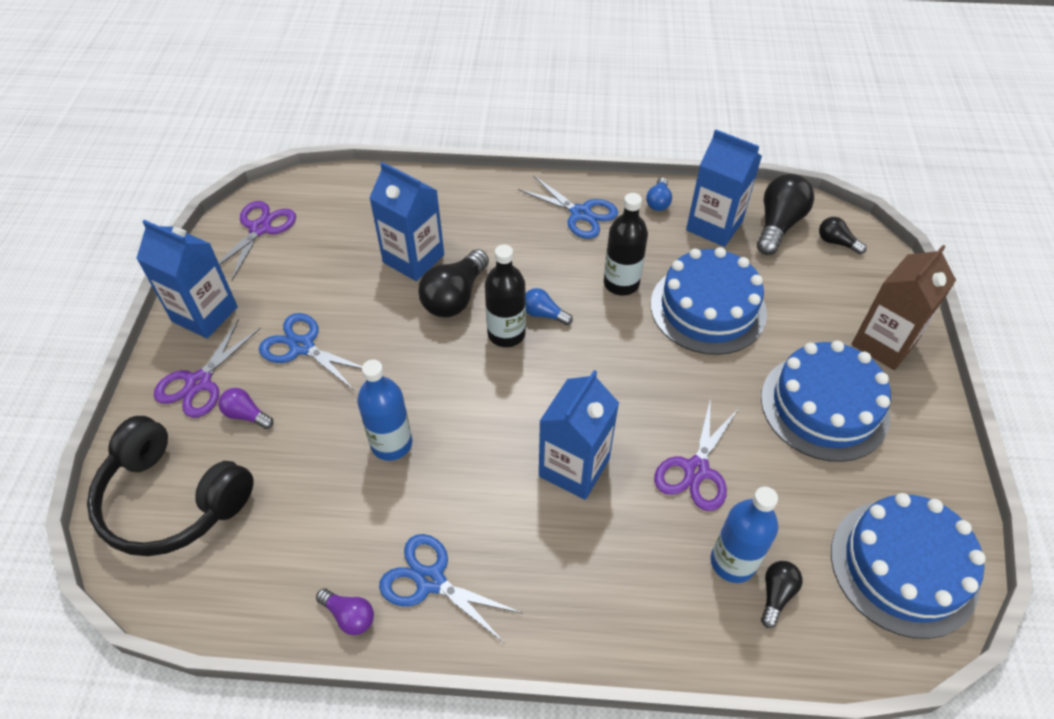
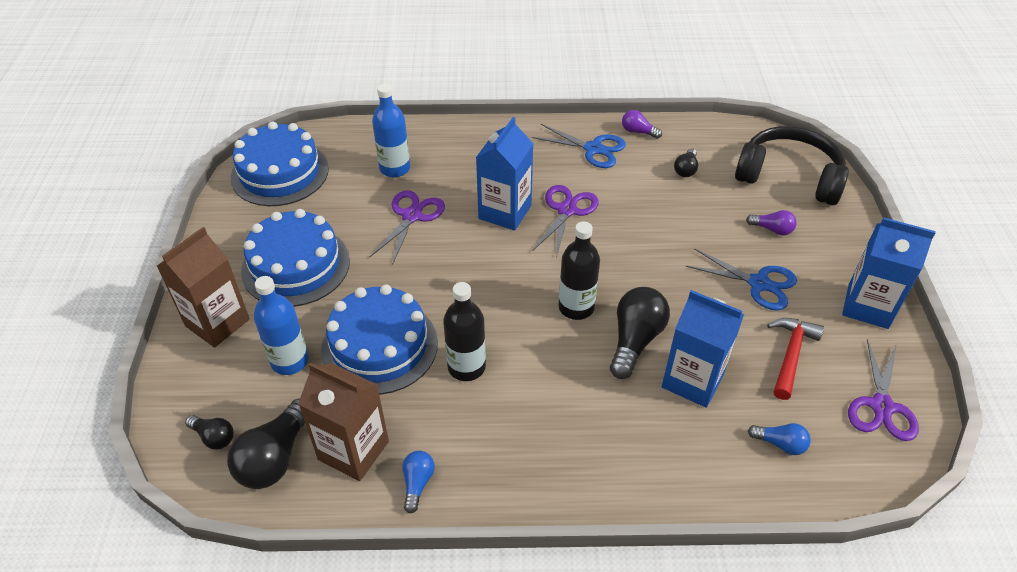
camera: 175 degrees right, 5 degrees down
purple scissors [154,319,261,418] -> purple scissors moved to [533,185,599,258]
blue bottle [357,360,412,461] -> blue bottle moved to [254,276,309,375]
blue scissors [518,175,618,239] -> none
blue light bulb [525,288,573,325] -> blue light bulb moved to [748,423,811,455]
blue carton [686,129,762,247] -> brown carton [298,362,389,481]
black light bulb [761,561,803,628] -> black light bulb moved to [674,148,698,177]
none -> red hammer [767,318,824,400]

